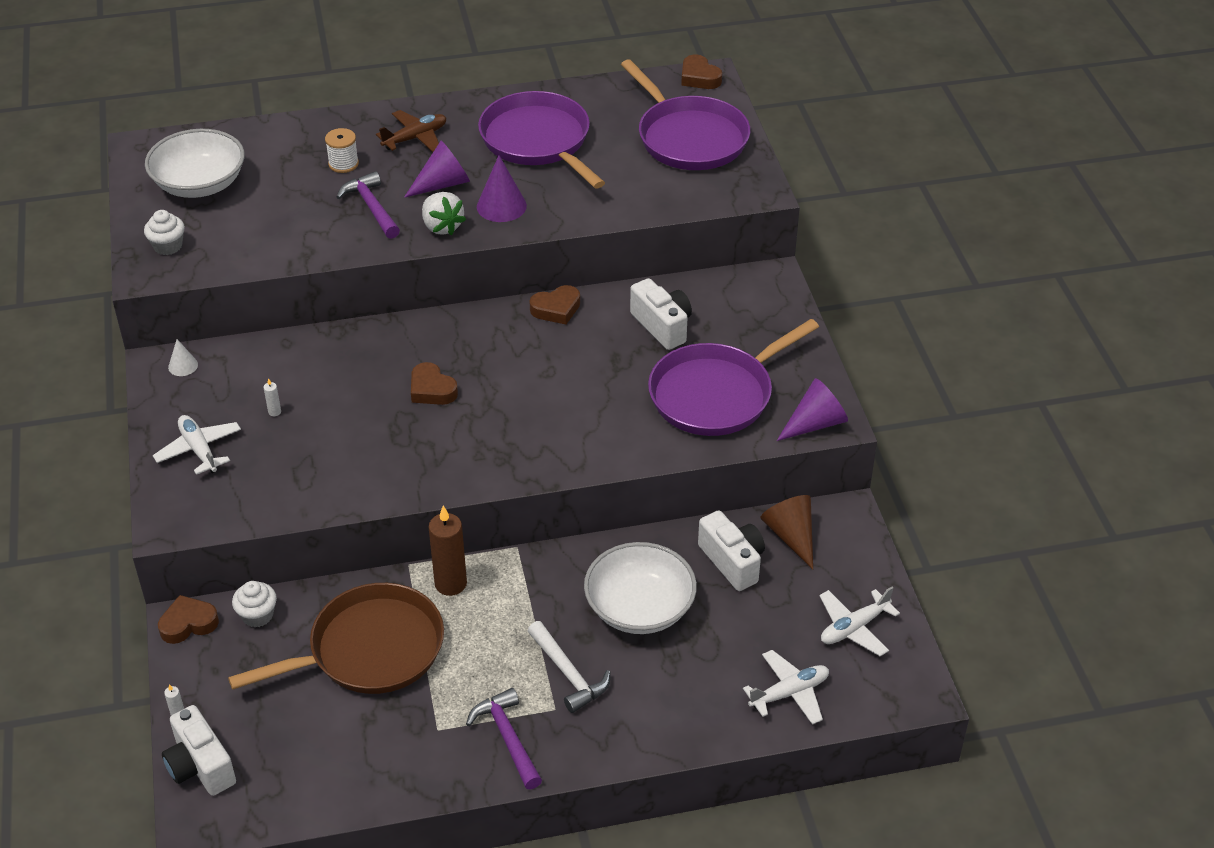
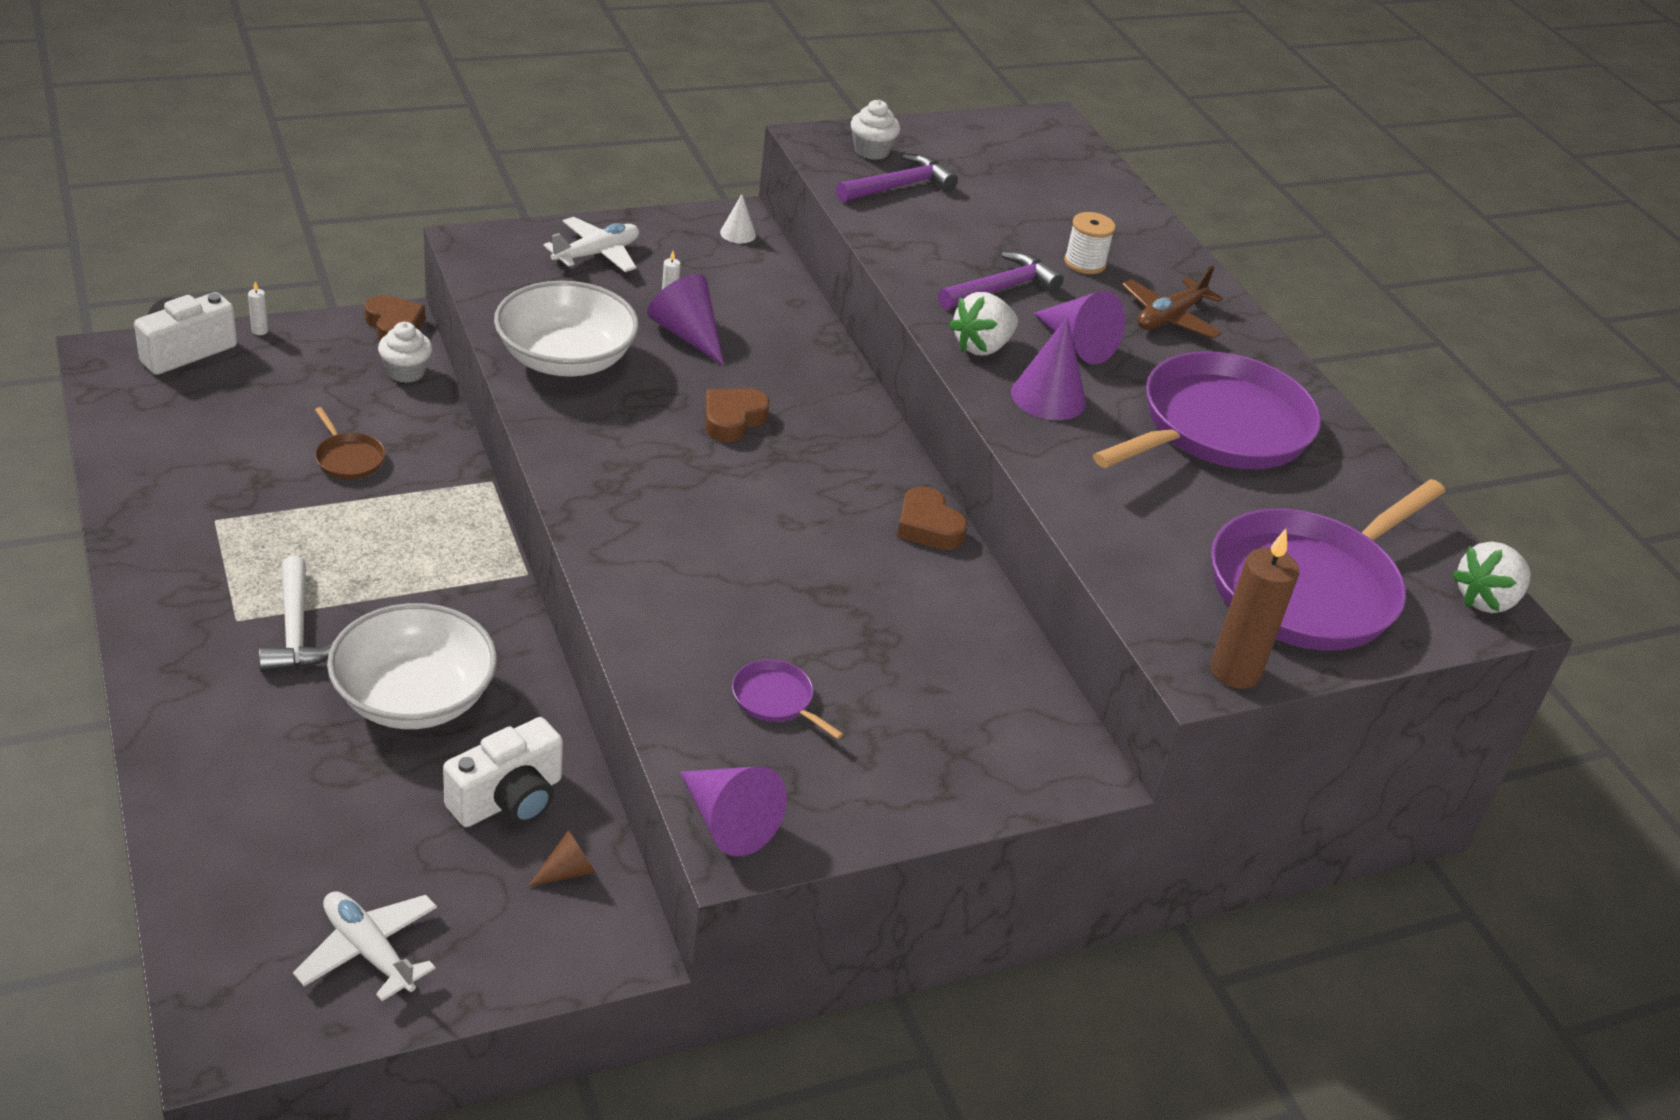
camera: 75 degrees right, 5 degrees down
white bowl [145,129,245,198] -> white bowl moved to [494,281,639,377]
brown pan [228,583,444,694] -> brown pan [315,407,385,479], size x0.41
brown plane [376,110,446,152] -> brown plane turned 90 degrees clockwise [1122,266,1223,338]
brown candle [429,506,467,596] -> brown candle moved to [1211,529,1299,689]
purple hammer [466,688,542,789] -> purple hammer moved to [836,154,958,202]
white hammer [528,621,611,713] -> white hammer turned 60 degrees counterclockwise [259,556,333,672]
white camera [630,278,692,350] -> none
purple pan [648,319,819,436] -> purple pan [732,659,843,739], size x0.41
brown heart [681,54,722,89] -> white strawberry [1452,541,1531,613]
white plane [743,650,829,725] -> none
brown cone [760,495,813,569] -> brown cone [527,830,596,887], size x0.56
none -> purple cone [647,274,724,365]

